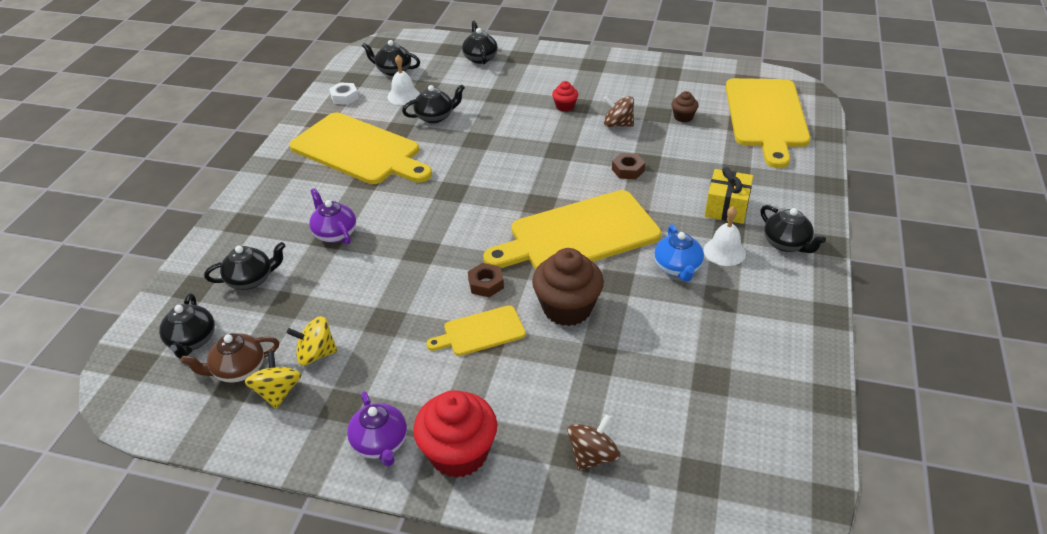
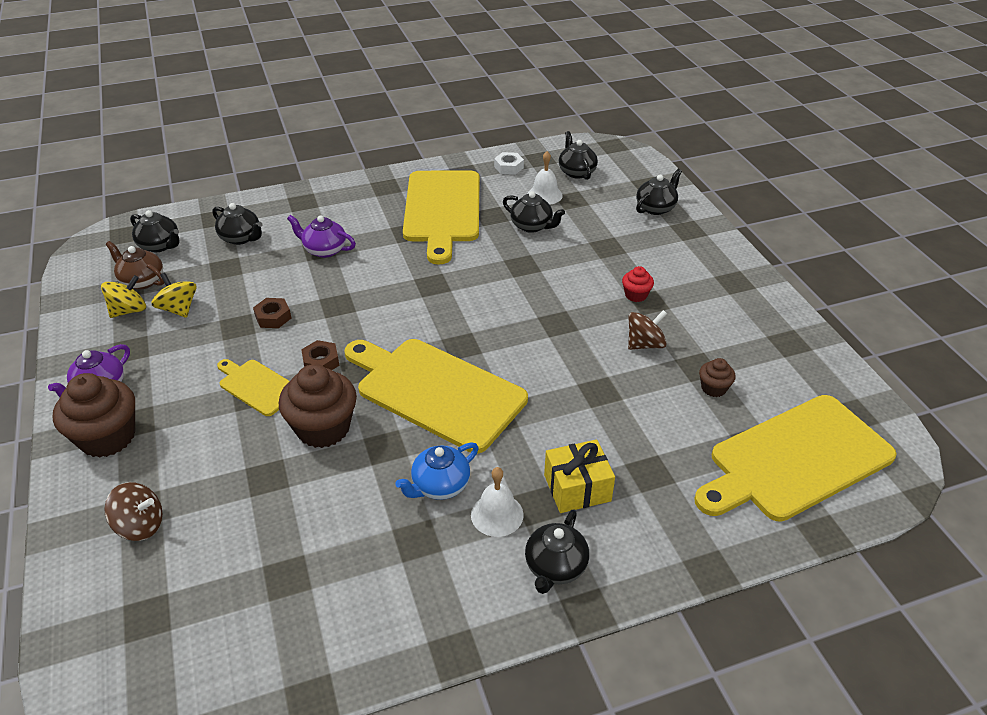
camera: 55 degrees right, 0 degrees up
black teapot [159,293,215,359] -> black teapot turned 105 degrees counterclockwise [130,210,179,252]
purple teapot [309,188,356,245] -> purple teapot turned 90 degrees counterclockwise [287,215,356,258]
red cupcake [413,390,497,478] -> brown cupcake [53,373,135,458]
brown spinning top [603,96,634,127] -> brown spinning top turned 75 degrees clockwise [628,310,667,350]
brown nut [612,153,645,179] -> brown nut moved to [253,298,291,328]

